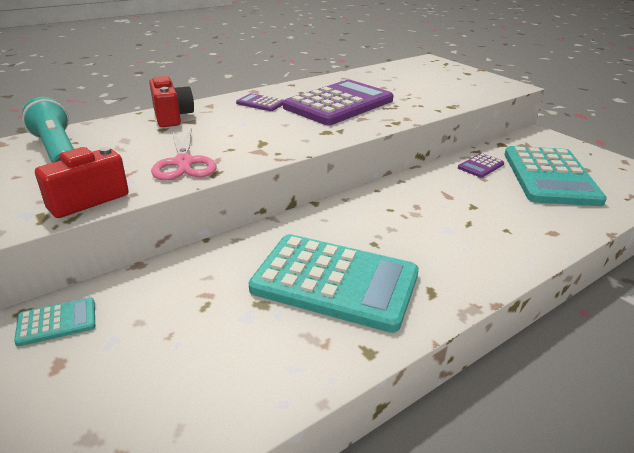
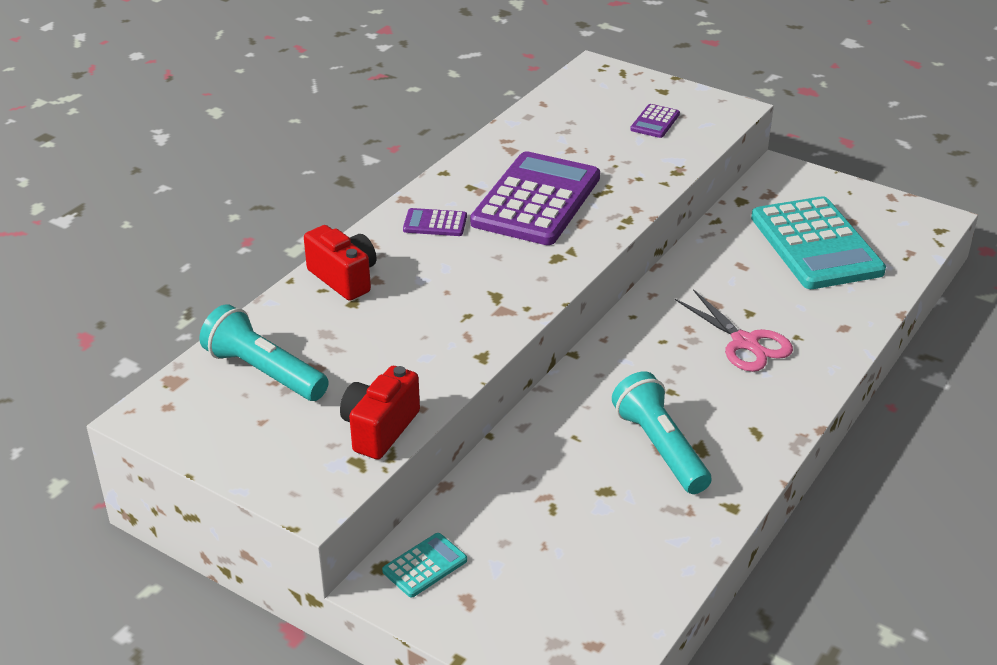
camera: 20 degrees left, 5 degrees up
pink scissors [151,127,216,180] -> pink scissors moved to [675,289,793,372]
turquoise calculator [249,234,419,333] -> turquoise flashlight [612,371,711,494]
purple calculator [458,153,504,178] -> purple calculator moved to [630,104,680,138]

